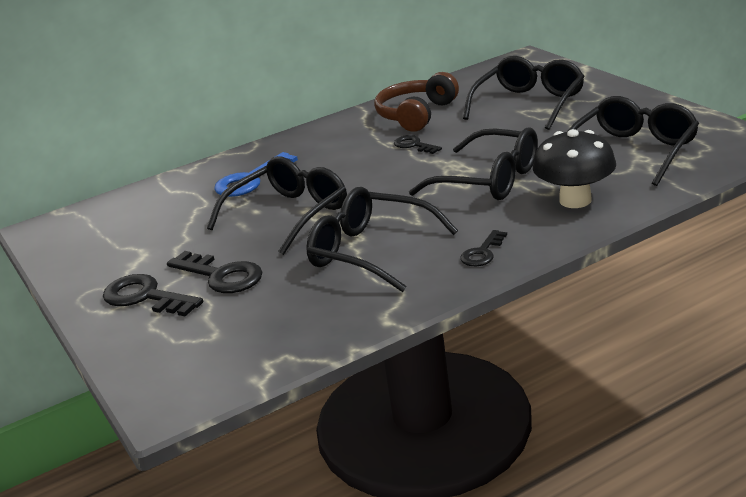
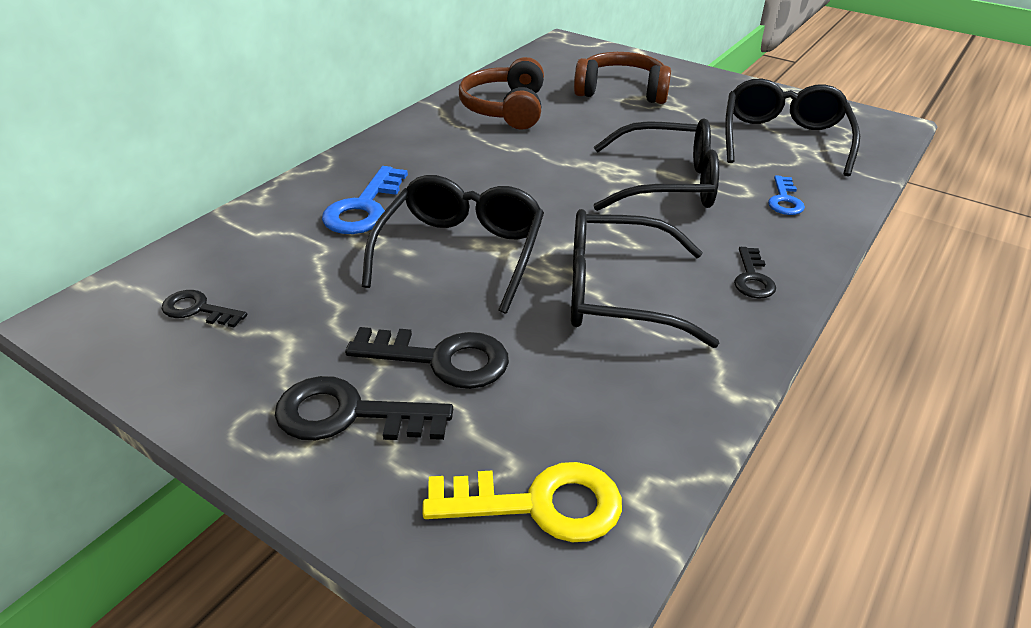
camera: 30 degrees left, 10 degrees up
black key [394,135,442,154] -> black key moved to [162,290,247,327]
black glasses [463,56,585,130] -> brown headphones [574,52,671,104]
black mushroom [533,129,616,208] -> blue key [768,176,805,215]
none -> yellow key [422,462,622,542]

